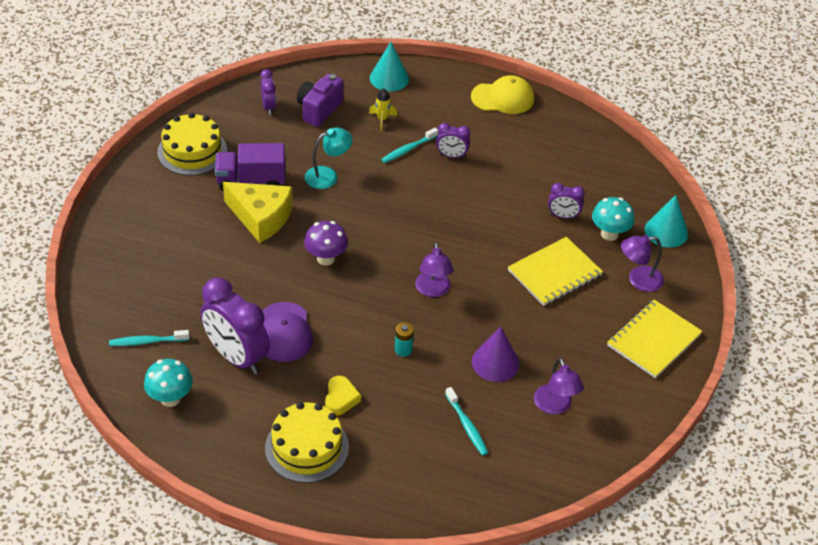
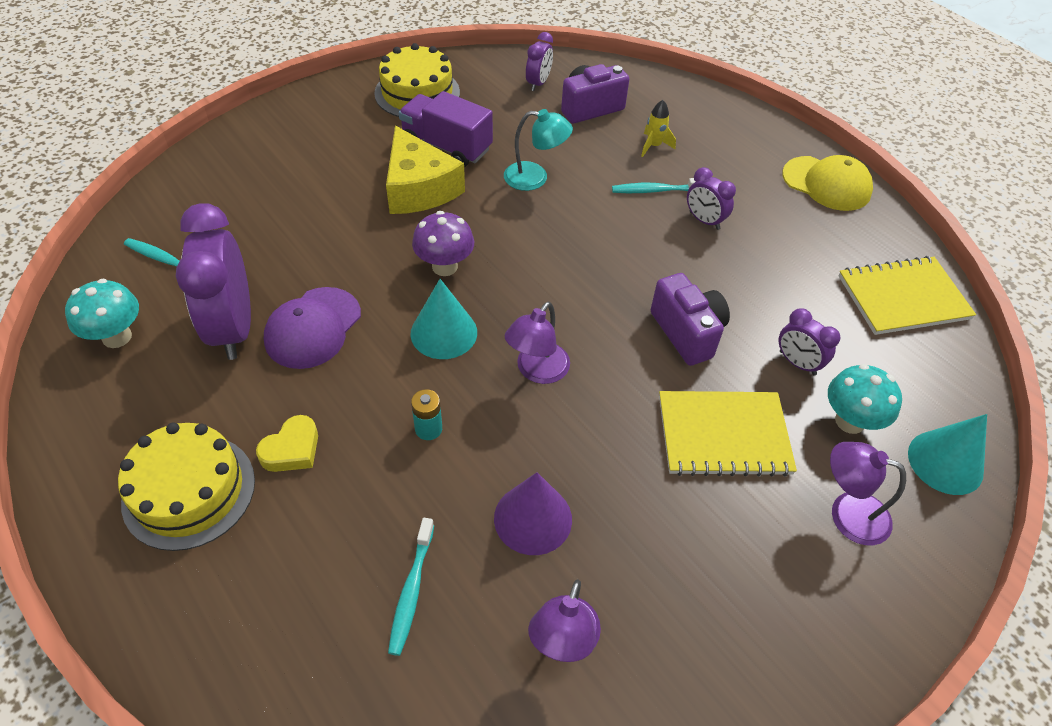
camera: 35 degrees right, 5 degrees up
turquoise cone [370,42,409,91] -> turquoise cone moved to [410,279,477,359]
yellow notebook [607,300,702,378] -> yellow notebook moved to [839,256,976,335]
none -> purple camera [651,273,730,366]

